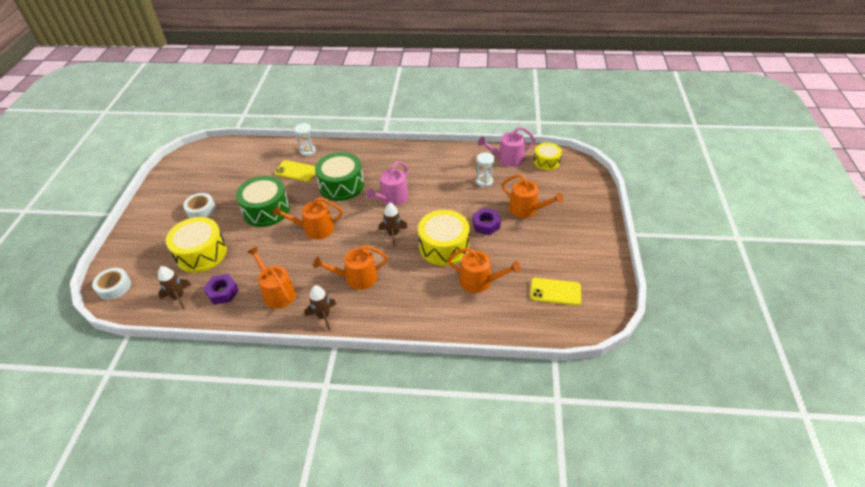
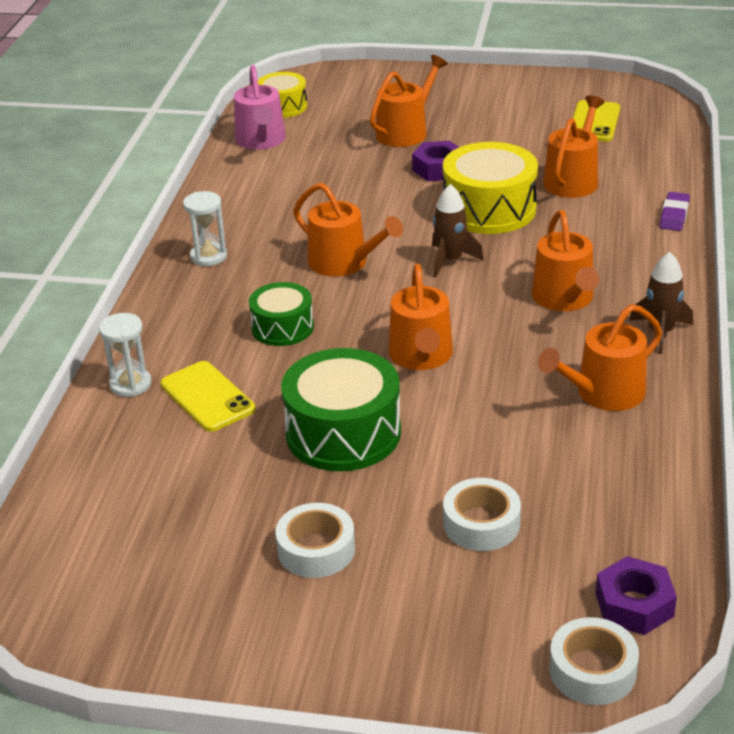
camera: 85 degrees left, 10 degrees down
brown rocket [158,266,191,310] -> none
yellow drum [166,217,227,273] -> white tape [443,478,521,551]
purple nut [203,274,239,305] -> purple nut moved to [596,556,677,635]
yellow phone [274,160,316,182] -> yellow phone turned 60 degrees counterclockwise [160,361,255,432]
green drum [315,152,364,201] -> green drum [249,282,314,346], size x0.60
pink watering can [366,161,408,206] -> orange watering can [293,183,403,277]
white hourglass [476,152,495,187] -> white hourglass moved to [183,191,227,266]
none -> purple eraser [660,192,690,231]

